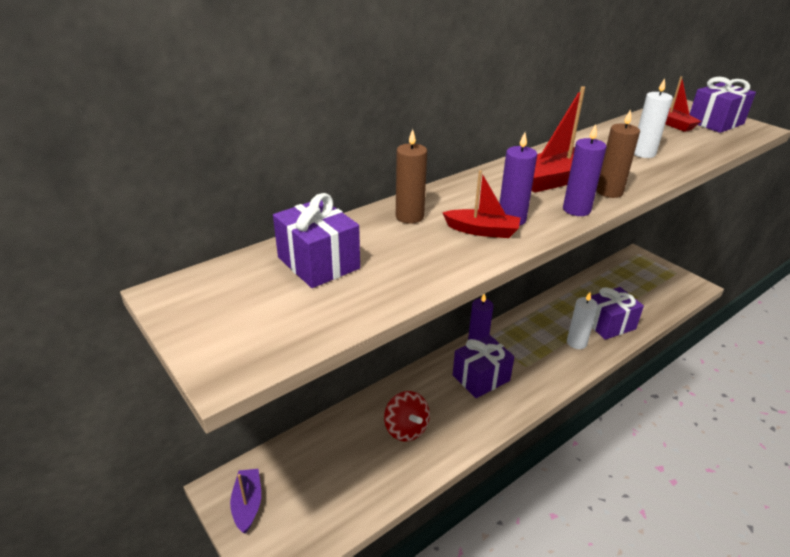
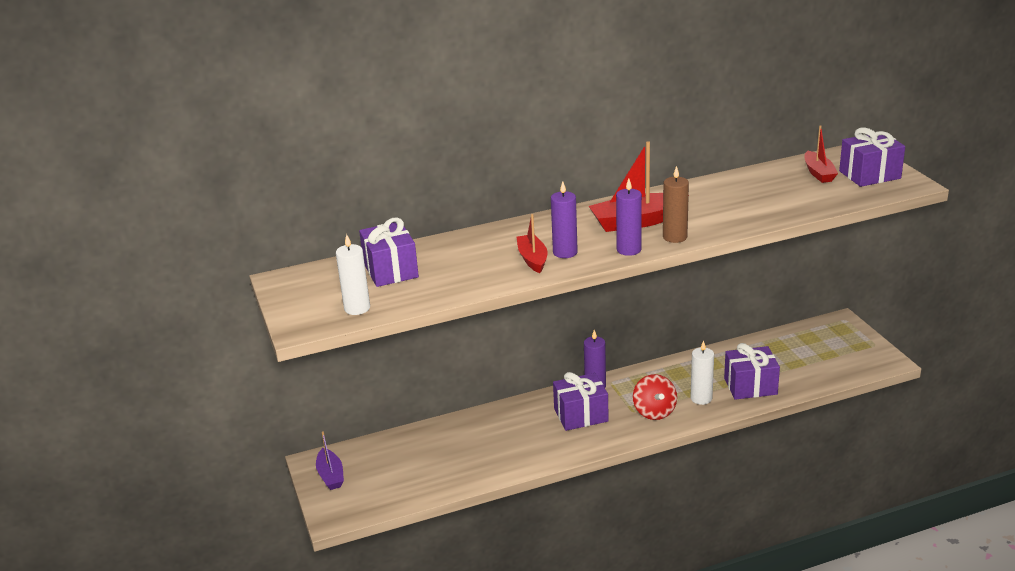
camera: 20 degrees right, 5 degrees down
purple boat [230,469,261,534] -> purple boat turned 150 degrees clockwise [316,431,344,490]
red spinning top [384,391,430,441] -> red spinning top moved to [633,374,677,420]
brown candle [396,129,427,223] -> none
red boat [442,170,520,238] -> red boat turned 135 degrees counterclockwise [516,214,547,273]
white candle [634,78,673,158] -> white candle moved to [336,234,370,315]

